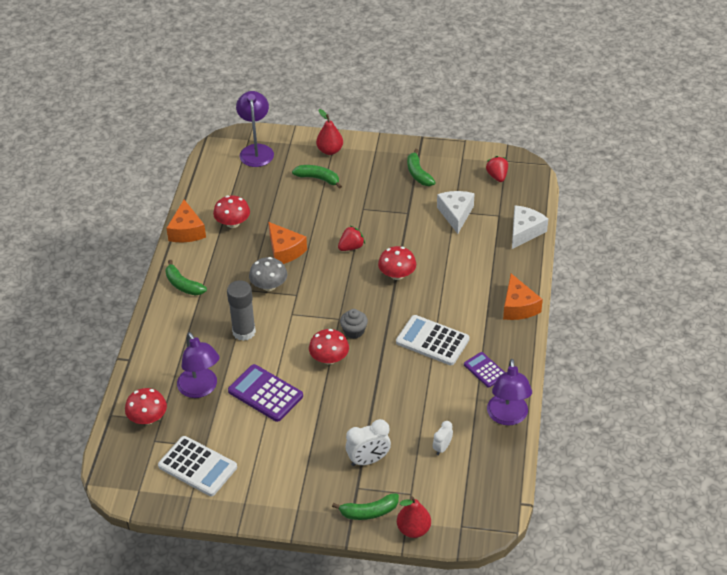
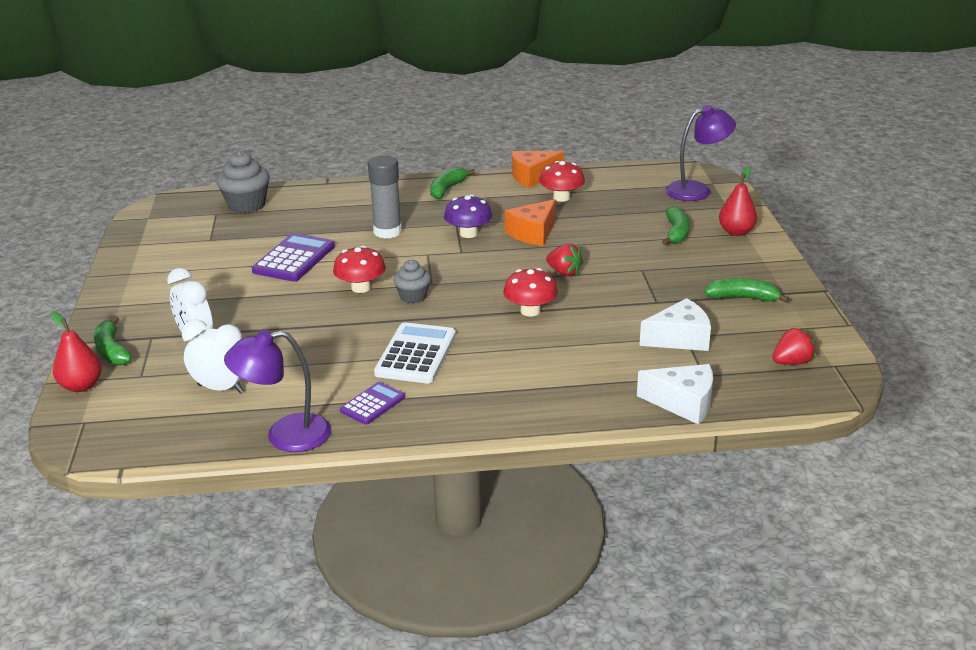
camera: 75 degrees right, 15 degrees down
red mushroom [125,388,167,425] -> grey cupcake [216,151,270,213]
white calculator [158,436,237,496] -> none
purple lamp [177,332,220,398] -> none
grey mushroom [249,257,287,291] -> purple mushroom [444,195,492,238]
green banana [407,149,436,186] -> green banana turned 45 degrees clockwise [704,278,789,303]
white clock [433,421,453,455] -> white clock [182,319,244,393], size x1.66
orange cheese [503,274,543,320] -> none

